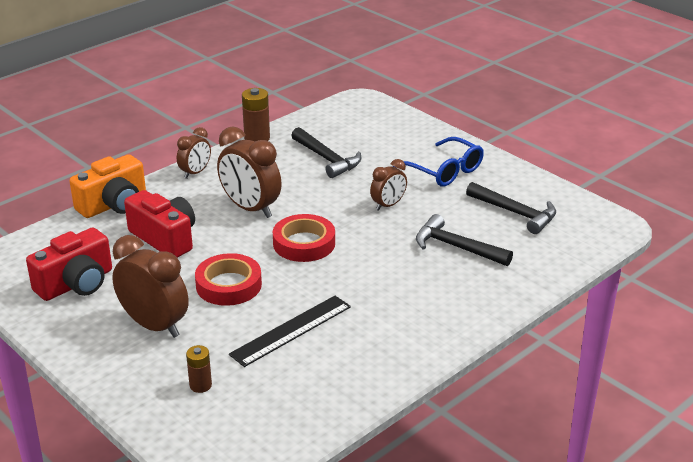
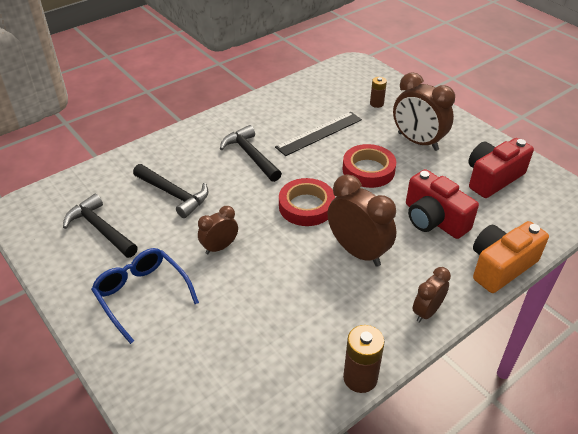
camera: 175 degrees left, 10 degrees up
black hammer [291,127,361,178] -> black hammer moved to [220,125,282,182]

